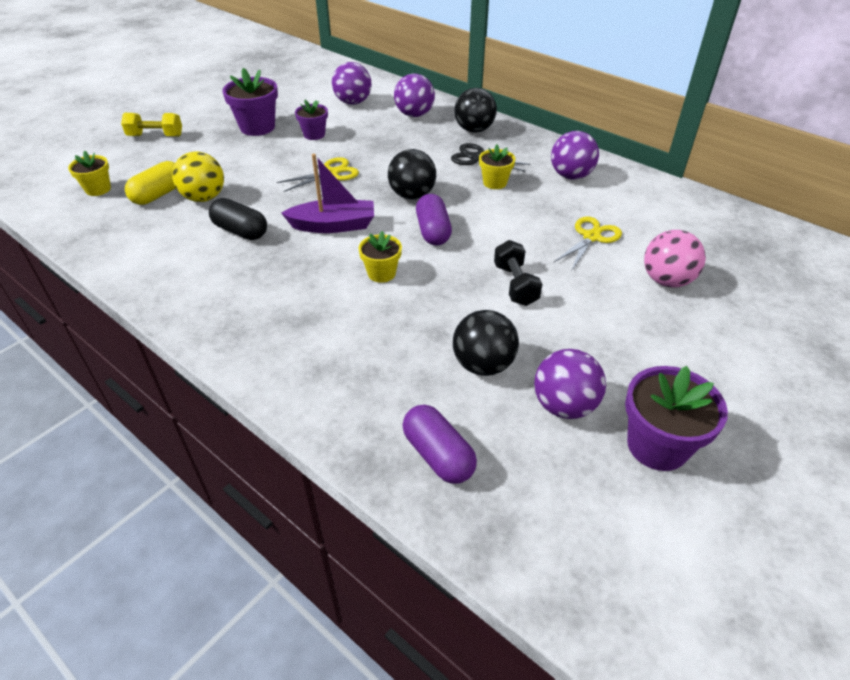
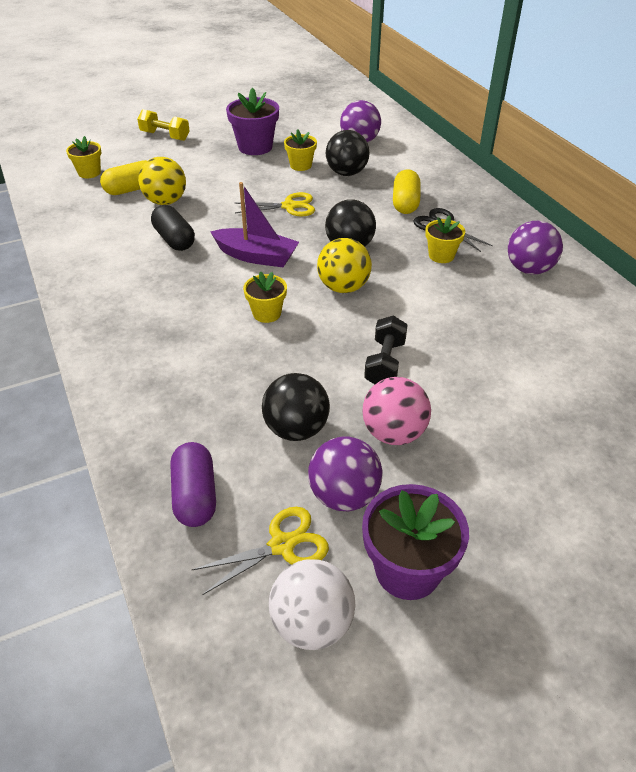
camera: 25 degrees right, 0 degrees up
purple flower pot [295,100,328,140] -> yellow flower pot [284,129,317,171]
purple ball [394,73,435,117] -> none
purple capsule [416,194,452,246] -> yellow ball [317,238,372,293]
black ball [454,88,497,133] -> black ball moved to [326,130,370,176]
yellow scissors [554,216,622,270] -> yellow scissors moved to [192,507,329,595]
pink ball [644,230,706,287] -> pink ball moved to [362,377,431,445]
none -> white ball [269,559,355,650]
none -> yellow capsule [393,169,420,214]

